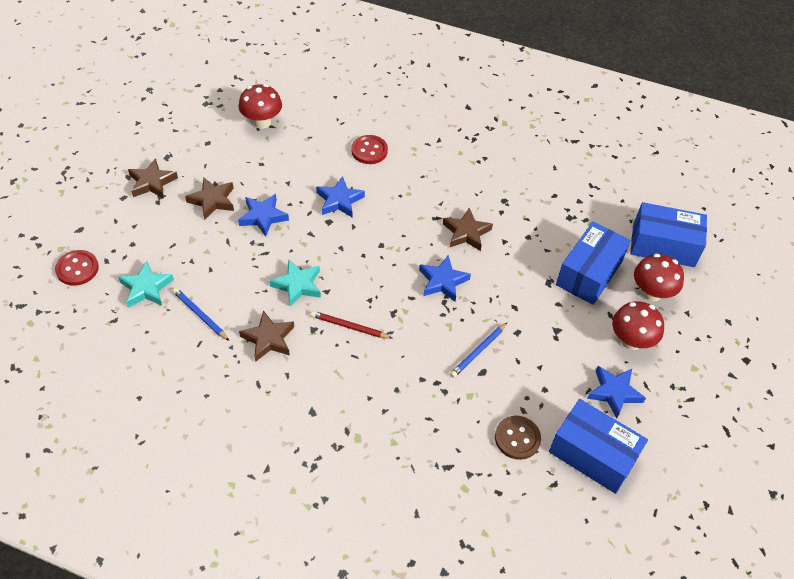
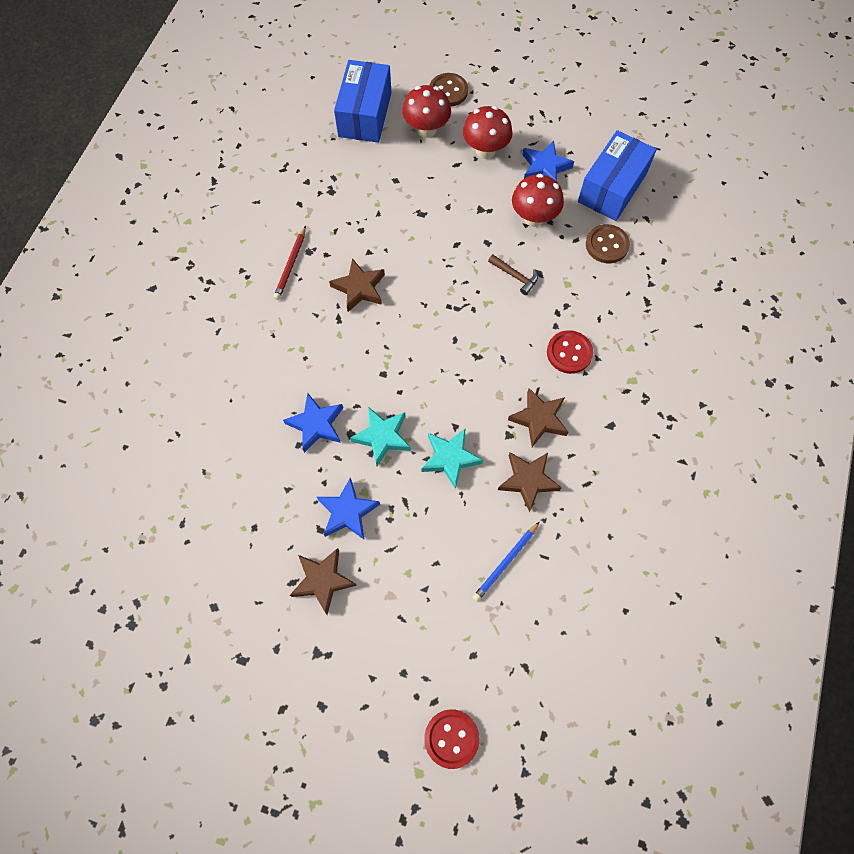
camera: 90 degrees left, 15 degrees up
turquoise star [118,261,174,308] -> turquoise star moved to [350,407,411,466]
brown star [128,158,178,199] -> brown star moved to [508,388,568,447]
red mushroom [238,84,282,129] -> red mushroom moved to [512,174,564,227]
red pencil [311,311,392,339] -> red pencil moved to [274,226,306,300]
red button [351,135,388,164] -> red button moved to [547,330,593,374]
blue star [419,255,471,302] -> none
blue pencil [450,322,508,378] -> brown hammer [488,254,538,295]
blue box [556,222,631,305] -> none
none -> brown button [430,73,468,107]

